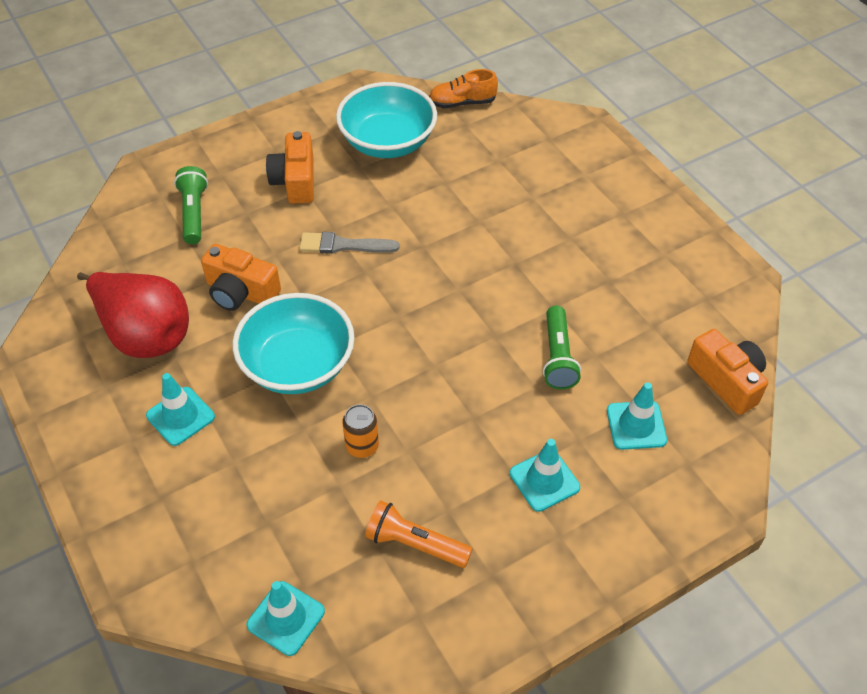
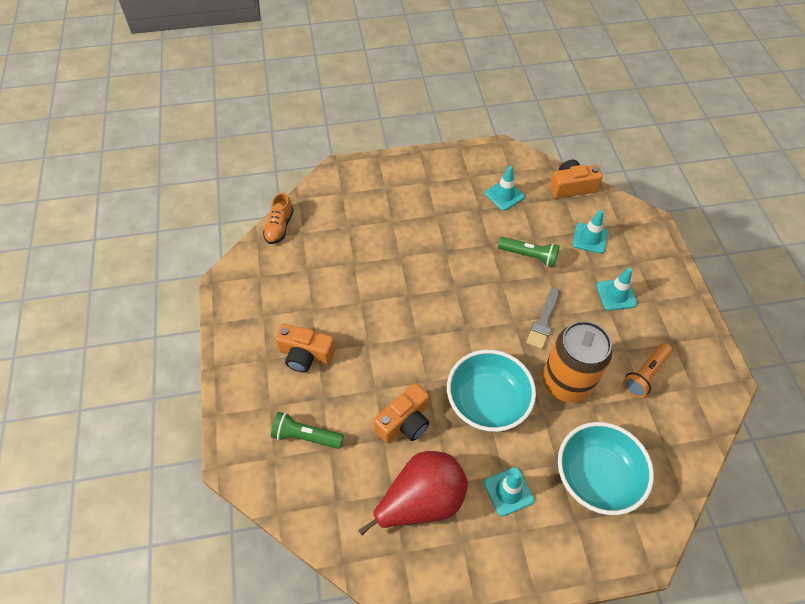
camera: 70 degrees left, 5 degrees up
turquoise traffic cone [246,581,325,656] -> turquoise traffic cone moved to [485,166,525,211]
grey brush [299,232,400,254] -> grey brush moved to [526,288,559,349]
turquoise bowl [336,82,437,158] -> turquoise bowl moved to [558,422,654,515]
orange can [342,404,379,458] -> orange can [543,321,612,403], size x2.28

